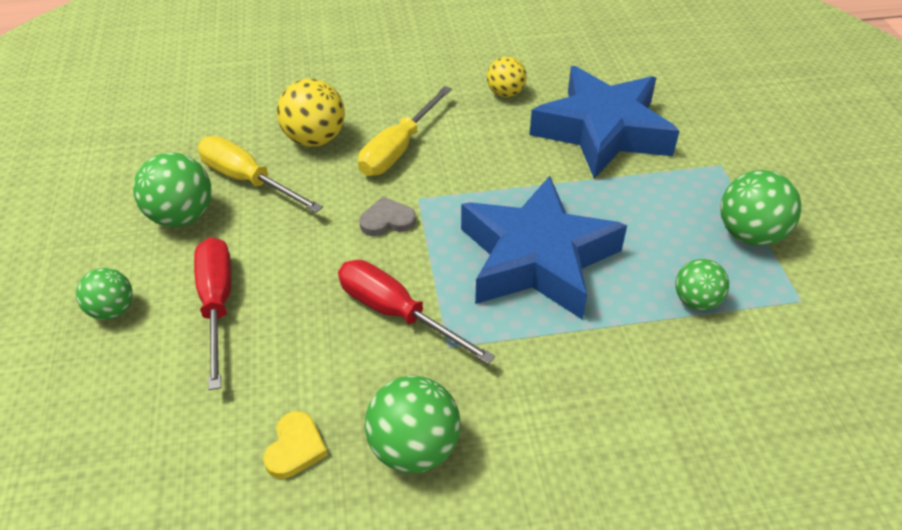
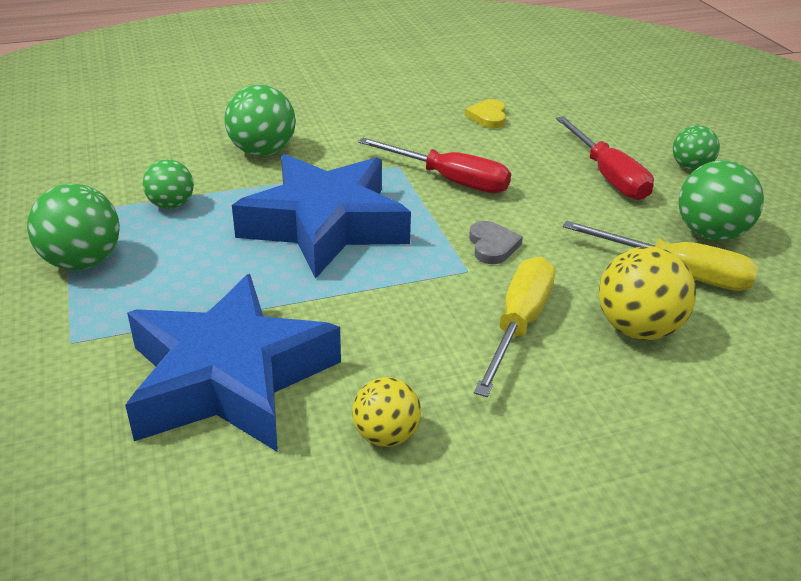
camera: 170 degrees right, 10 degrees down
grey heart [359,197,416,236] -> grey heart turned 75 degrees counterclockwise [469,221,523,264]
green ball [365,376,461,473] -> green ball moved to [225,85,296,156]

